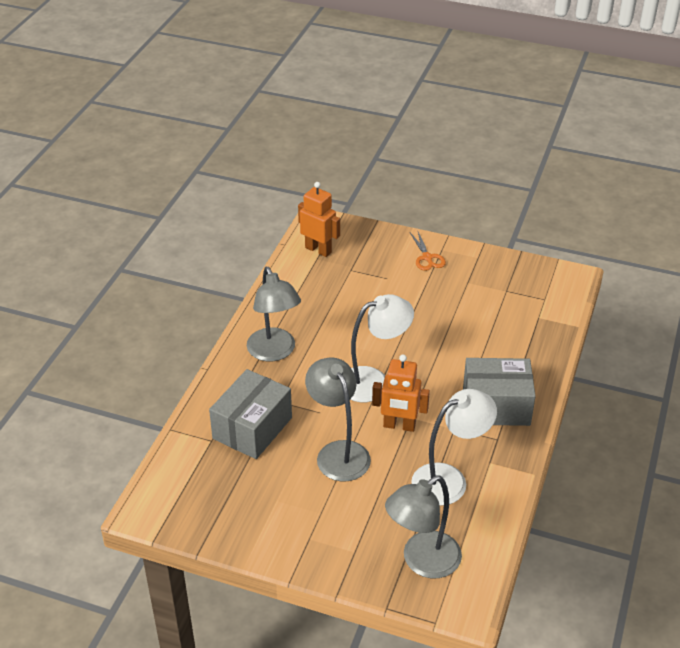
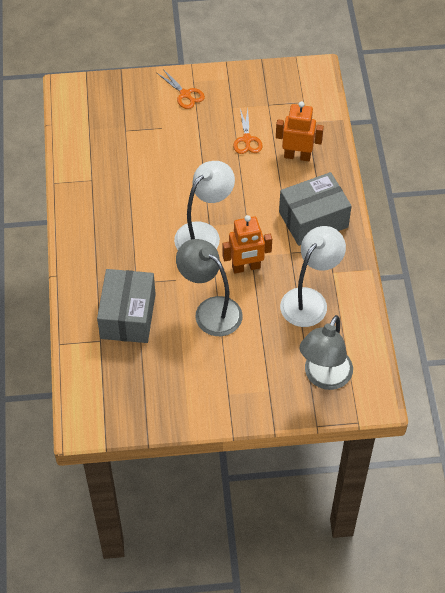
camera: 25 degrees left, 15 degrees up
grey lamp [247,267,301,362] -> none
orange robot [298,182,340,257] -> orange robot moved to [276,101,324,161]
none -> orange scissors [233,109,262,154]

